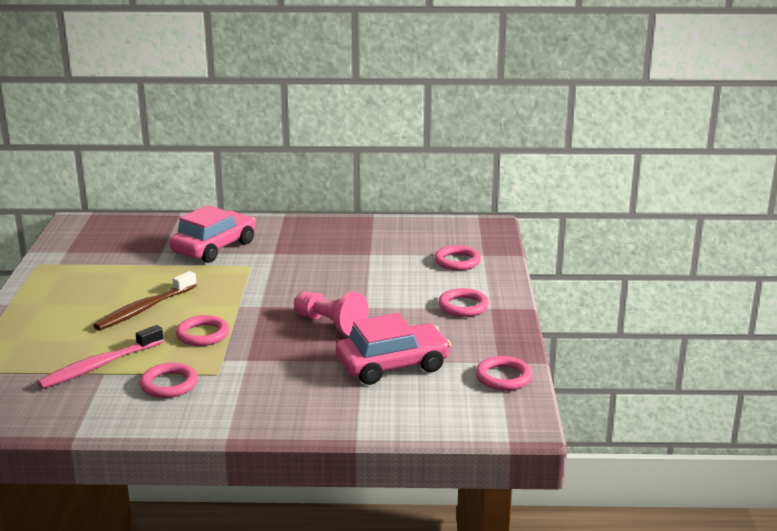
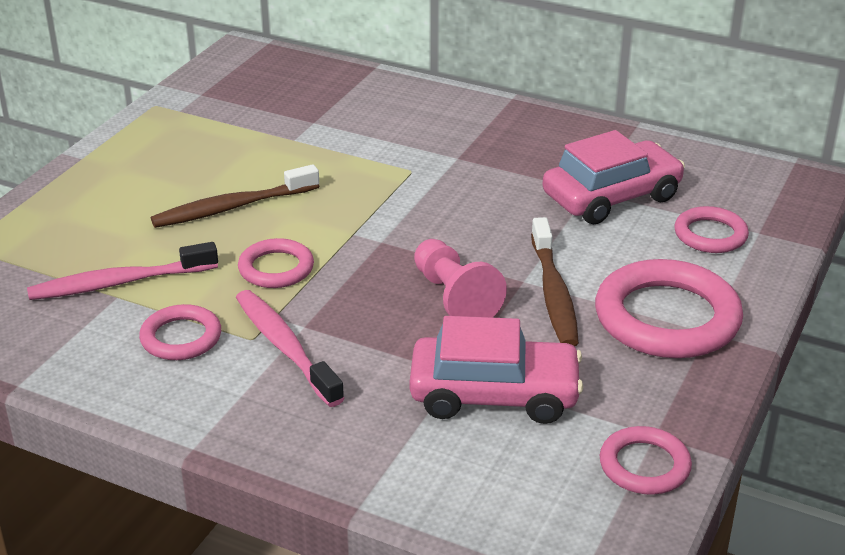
camera: 25 degrees right, 10 degrees up
pink car [169,205,256,263] -> pink car moved to [542,130,685,224]
pink ring [438,288,489,317] -> pink ring [595,259,743,358], size x1.83
none -> pink toothbrush [236,290,345,407]
none -> brown toothbrush [531,217,579,346]

